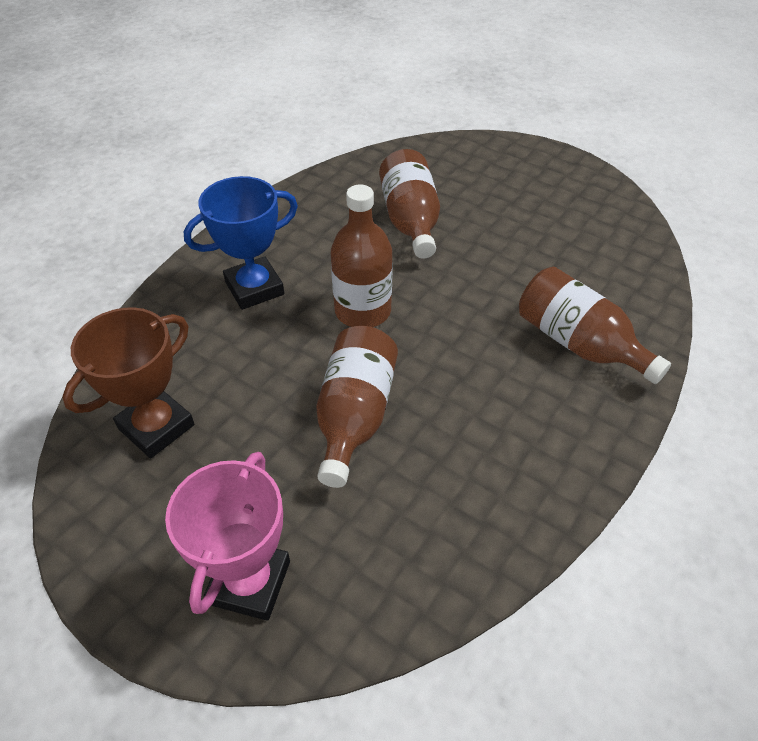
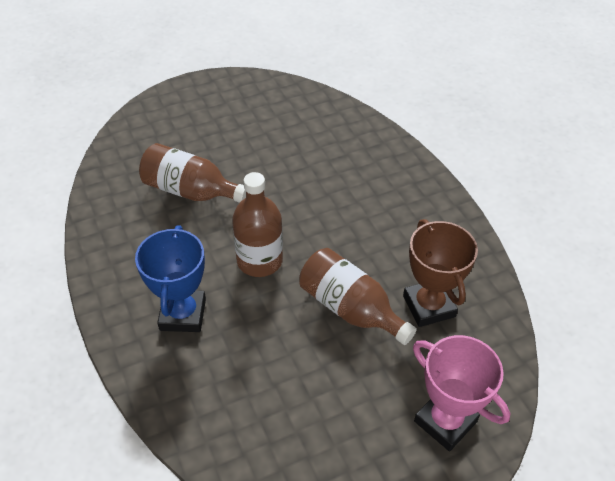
camera: 60 degrees left, 0 degrees up
brown trophy [62,307,194,458] -> brown trophy moved to [403,219,478,327]
brown bottle [519,267,671,384] -> none

